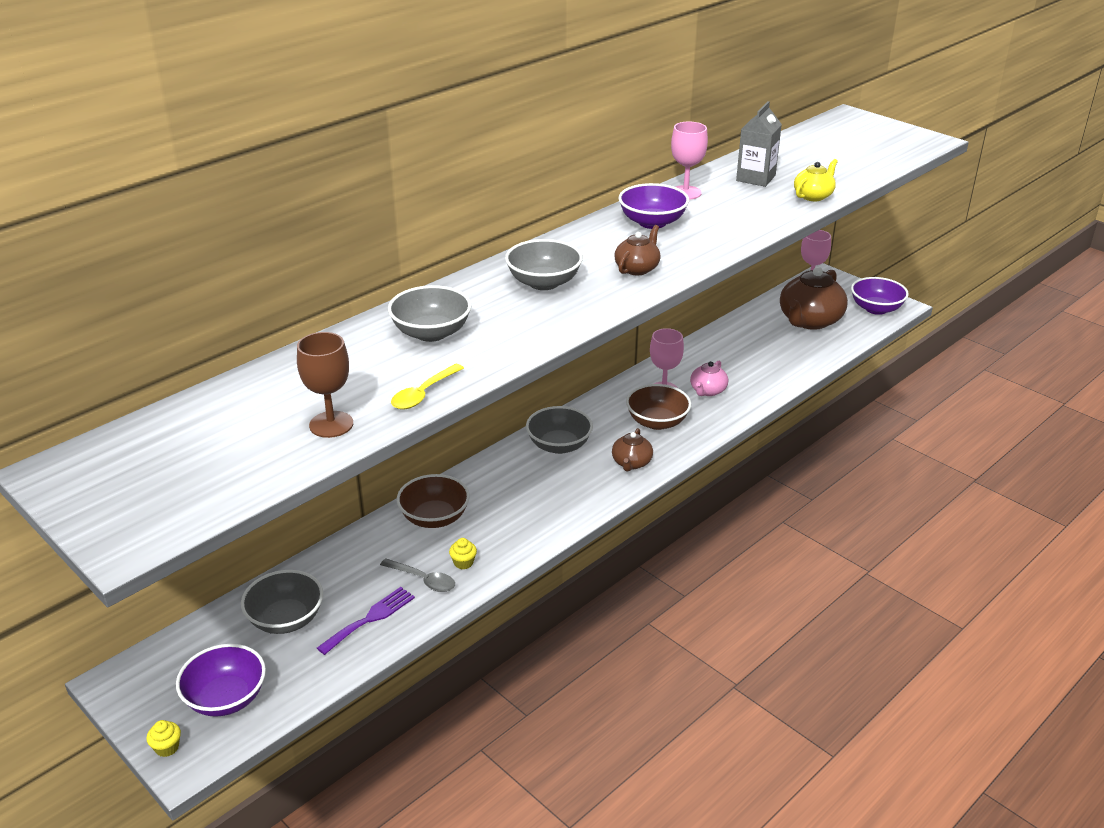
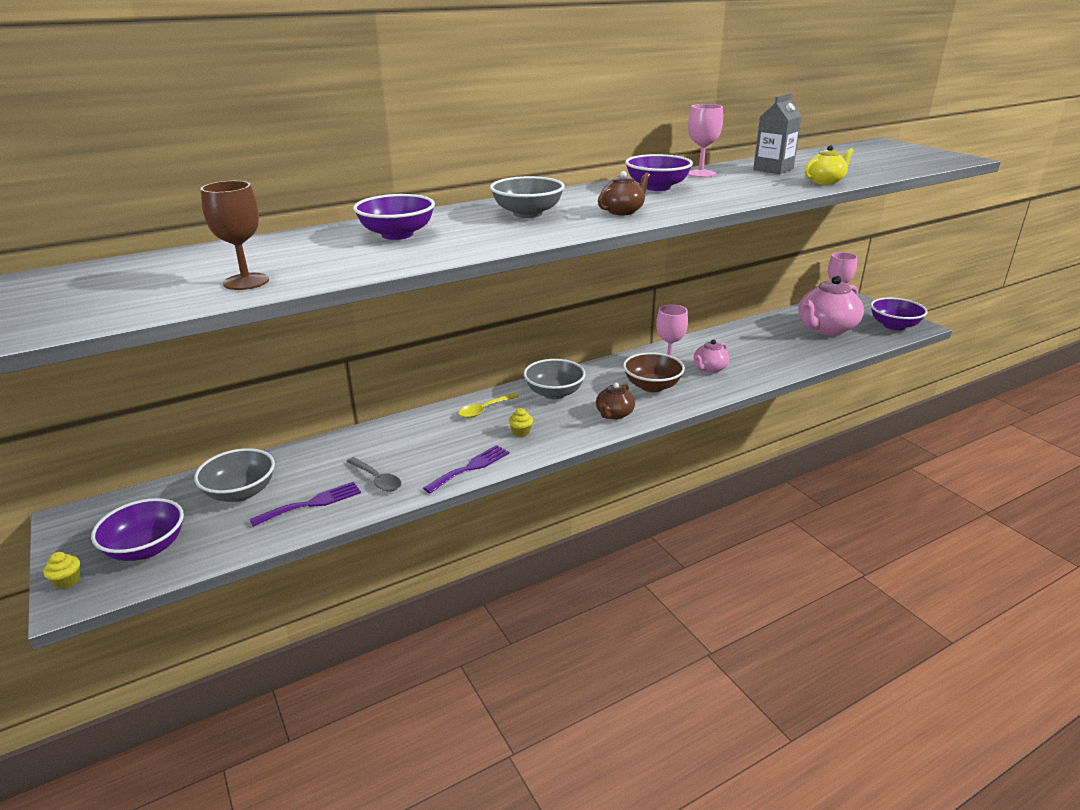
camera: 15 degrees right, 5 degrees down
grey bowl [388,285,472,342] -> purple bowl [353,194,435,240]
yellow spoon [391,364,464,409] -> yellow spoon moved to [458,393,519,418]
brown bowl [397,474,470,528] -> none
yellow cupcake [449,538,477,570] -> yellow cupcake moved to [509,408,533,437]
brown teapot [780,267,848,330] -> pink teapot [798,276,864,335]
none -> purple fork [423,445,509,493]

